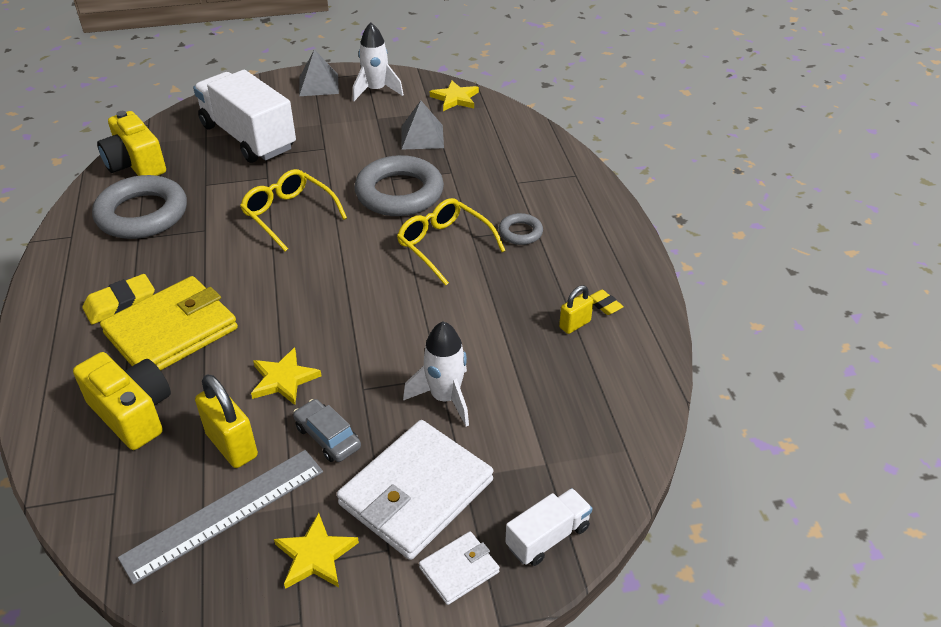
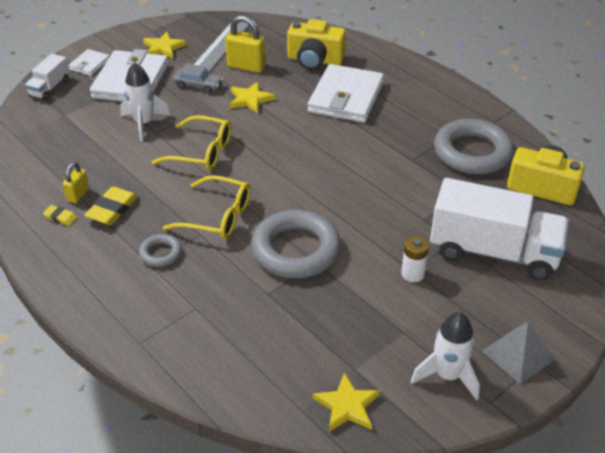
camera: 150 degrees right, 0 degrees up
yellow eraser [82,274,155,324] -> yellow eraser moved to [84,186,138,225]
yellow wallet [100,276,238,371] -> white wallet [308,64,384,123]
yellow glasses [240,169,347,252] -> yellow glasses moved to [152,115,231,170]
grey pyramid [401,101,444,150] -> none
none -> white battery [401,236,429,282]

